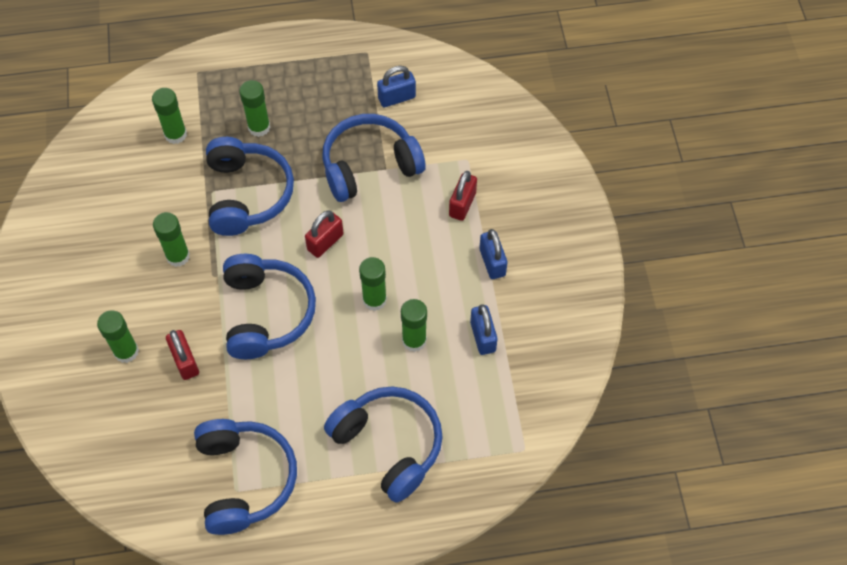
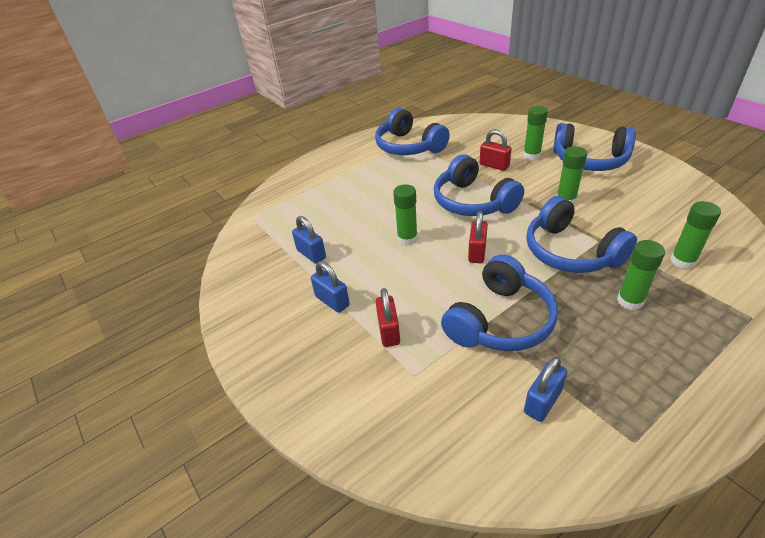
camera: 155 degrees right, 20 degrees down
blue headphones [324,386,443,503] -> blue headphones moved to [553,123,636,171]
green glue stick [401,299,427,352] -> none

